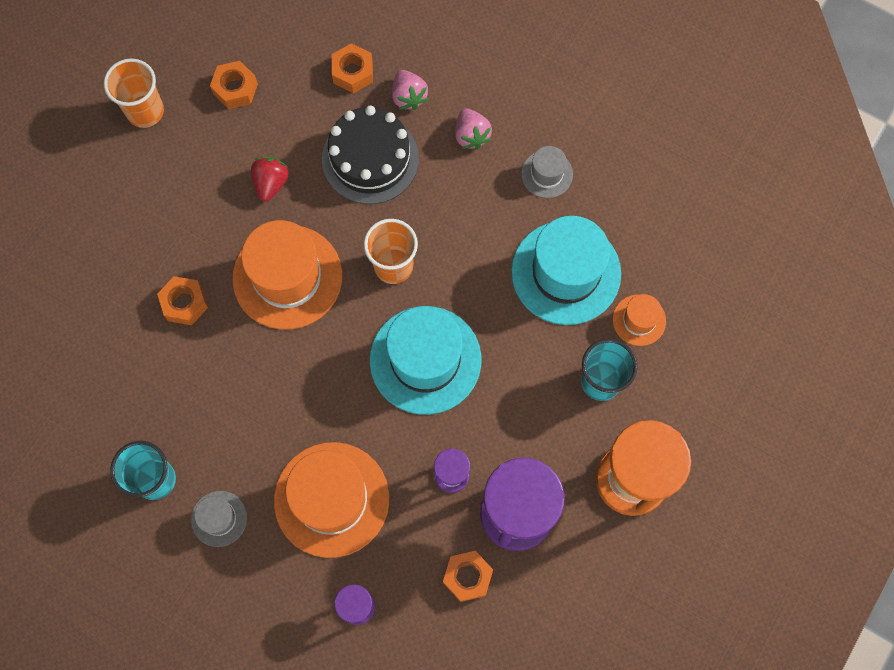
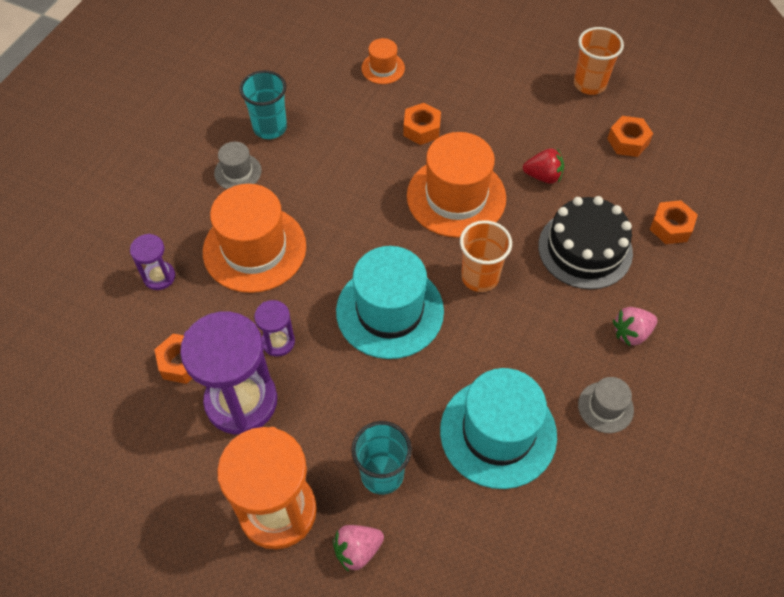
camera: 85 degrees right, 15 degrees down
pink strawberry [392,70,428,110] -> pink strawberry moved to [333,525,384,572]
orange hat [613,294,666,346] -> orange hat moved to [361,38,405,84]

